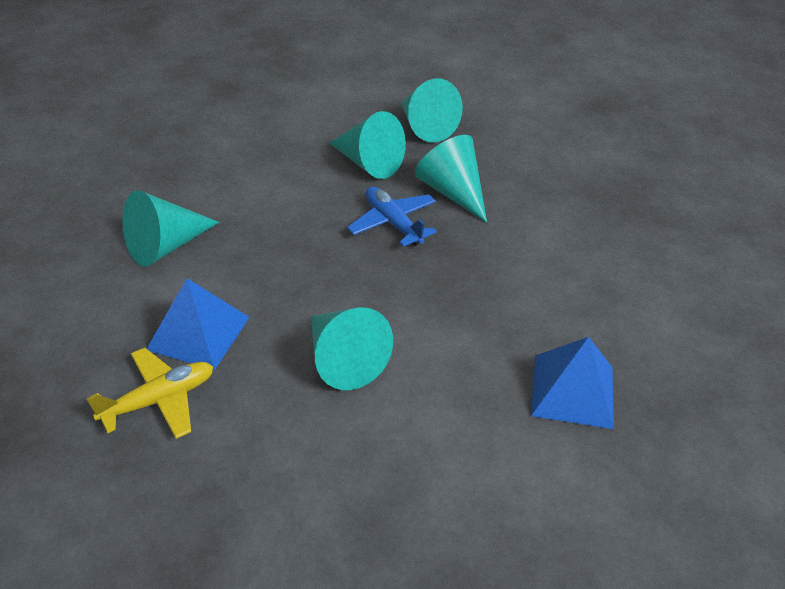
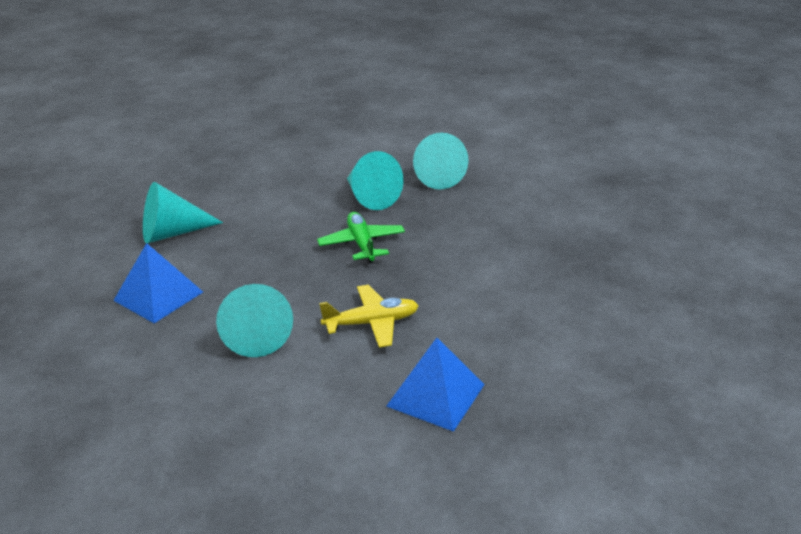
camera: 20 degrees right, 10 degrees down
yellow plane [86,348,213,439] -> yellow plane moved to [319,285,419,348]
blue plane [347,187,437,247] -> green plane [317,212,405,263]
turquoise cone [415,135,487,223] -> none

